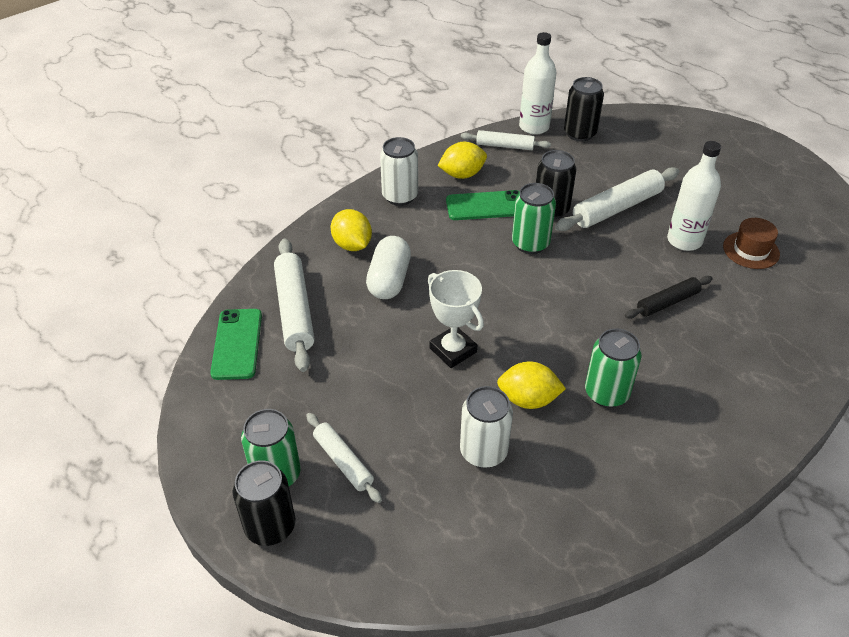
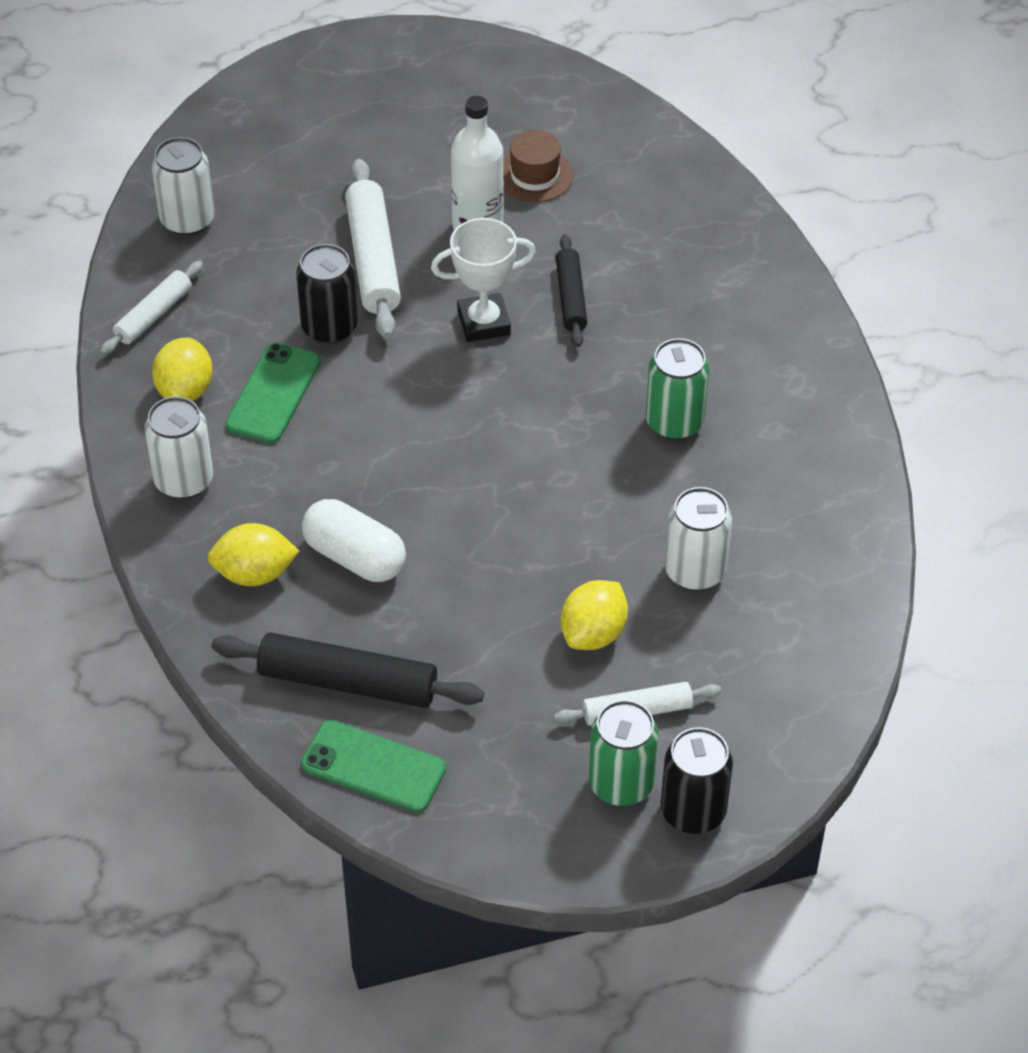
camera: 65 degrees left, 5 degrees up
white rolling pin [274,239,315,372] -> black rolling pin [211,632,484,708]
white trophy [428,270,484,368] -> white trophy moved to [431,218,536,342]
yellow lemon [497,361,566,409] -> yellow lemon moved to [561,580,628,650]
green can [512,183,556,254] -> none
white bottle [519,32,557,135] -> none
black can [564,77,604,142] -> white can [152,137,214,236]

